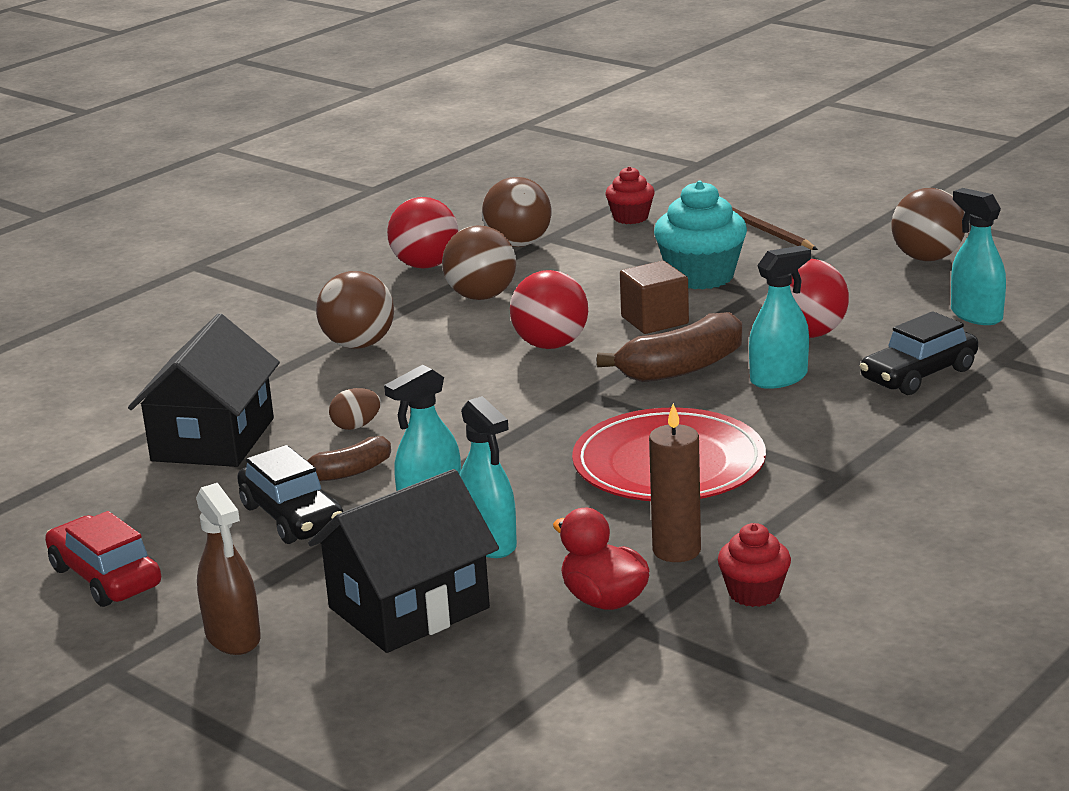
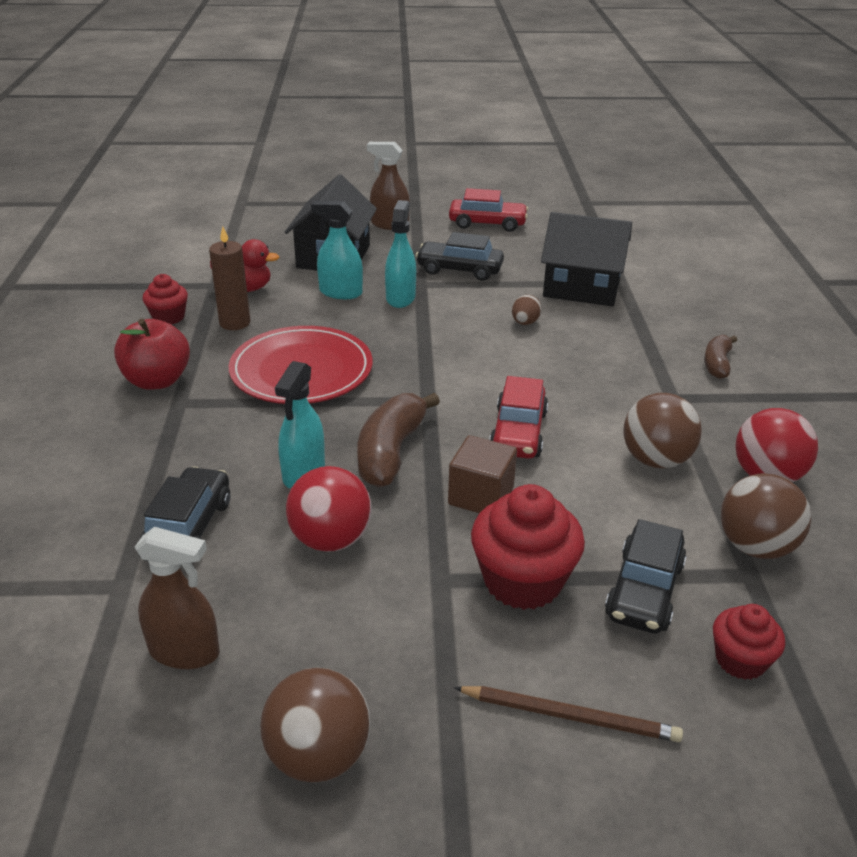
camera: 135 degrees right, 10 degrees up
black house [128,314,280,467] -> black house turned 45 degrees counterclockwise [541,212,632,306]
brown banana [307,436,391,481] -> brown banana moved to [704,335,737,379]
brown ball [316,271,394,349] -> none
red ball [510,270,588,349] -> red car [489,376,548,459]
turquoise cupcake [654,181,747,289] -> red cupcake [471,484,585,610]
turquoise spray bottle [951,188,1006,325] -> brown spray bottle [135,527,220,669]
none -> red apple [114,319,190,390]
none -> black car [605,519,687,634]

